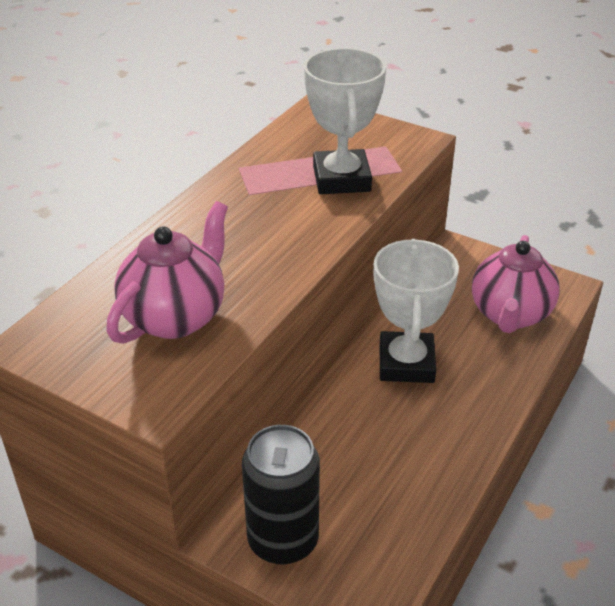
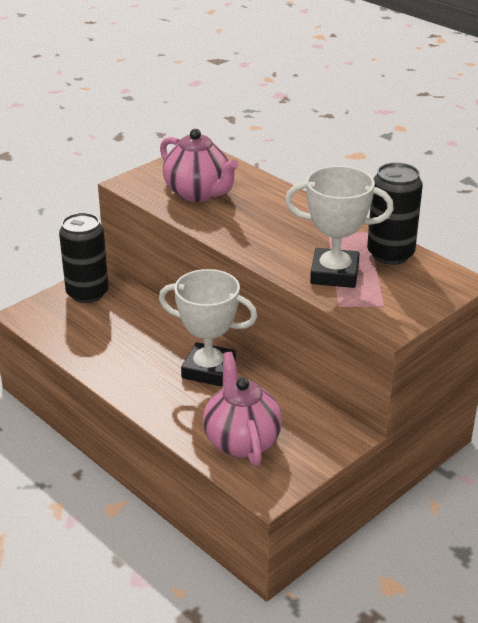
camera: 105 degrees right, 5 degrees down
pink teapot [472,235,560,333] -> pink teapot turned 45 degrees clockwise [203,352,282,466]
none -> black can [367,162,423,265]

